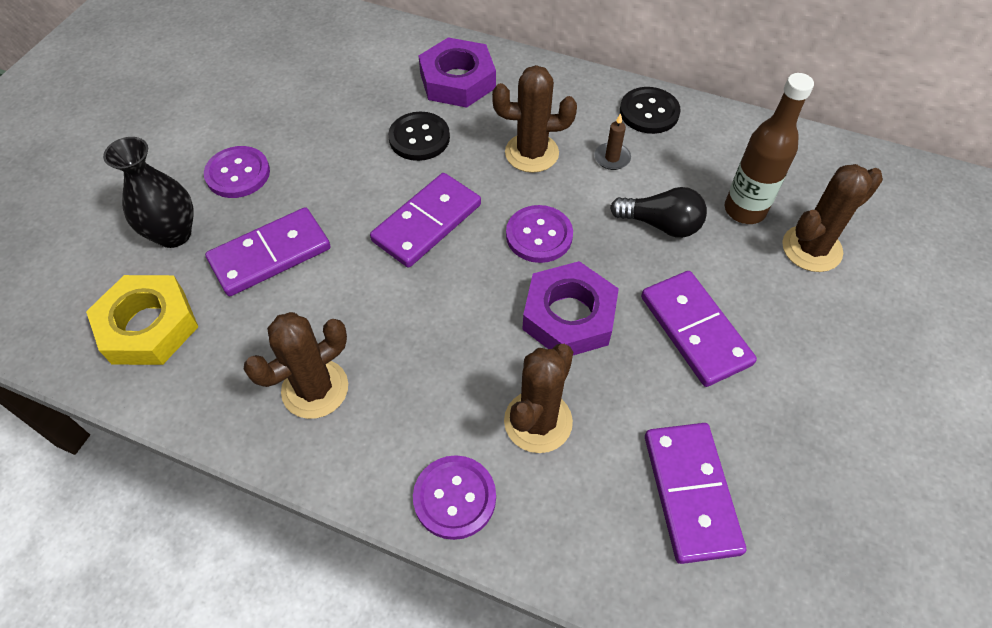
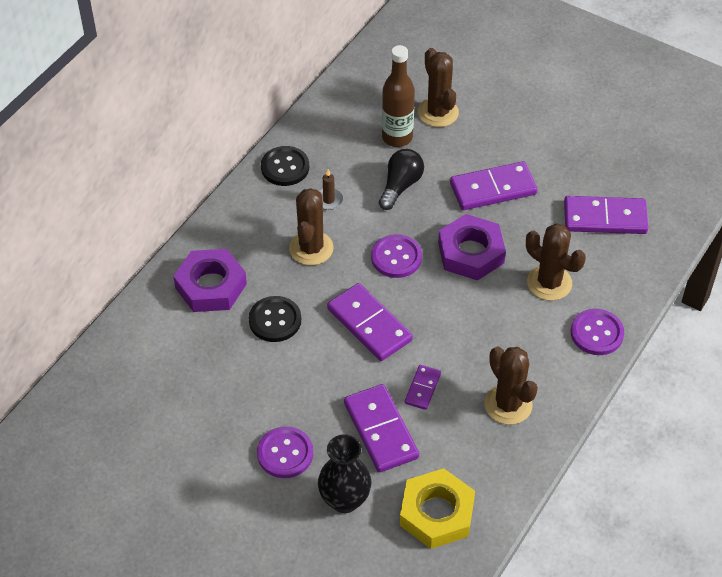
camera: 80 degrees left, 5 degrees down
none -> purple domino [405,365,441,410]

